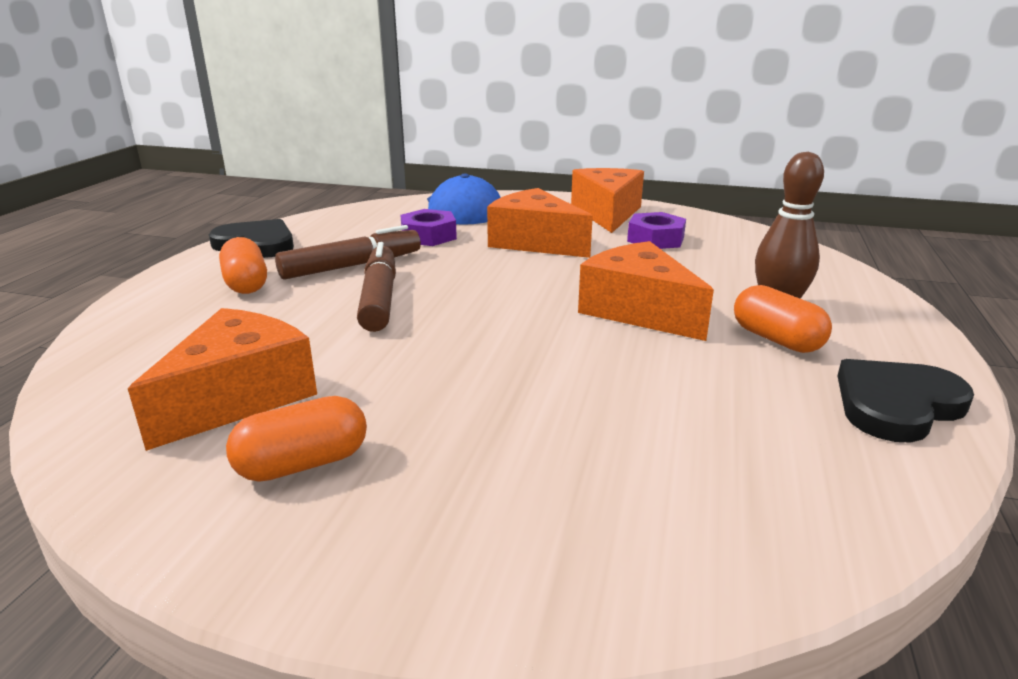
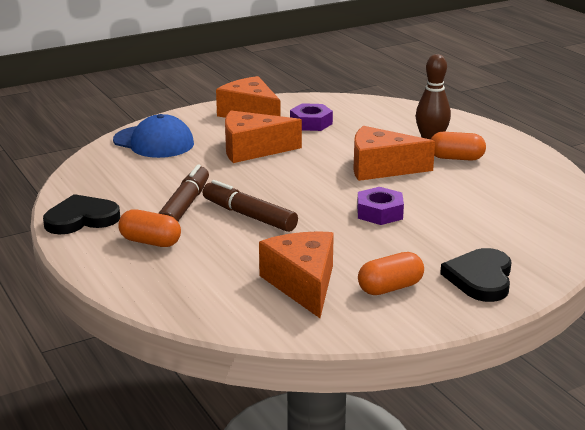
camera: 45 degrees left, 0 degrees up
orange capsule [226,396,367,482] -> orange capsule turned 45 degrees clockwise [358,252,424,295]
purple nut [400,209,457,246] -> purple nut moved to [357,187,404,225]
black heart [838,359,974,443] -> black heart moved to [440,248,512,302]

